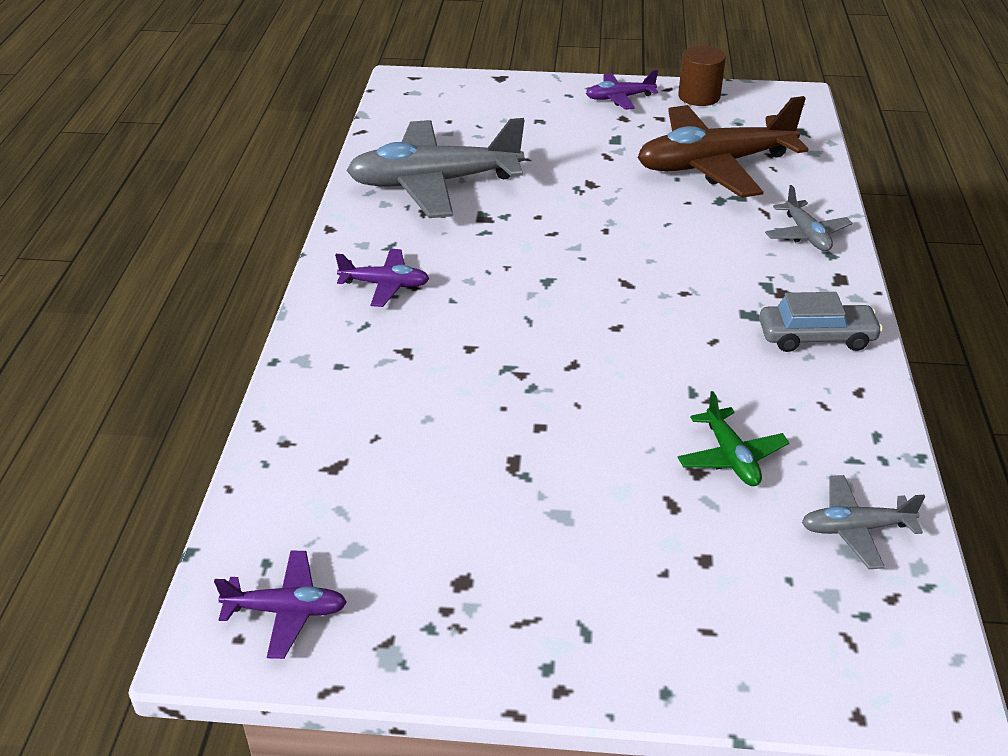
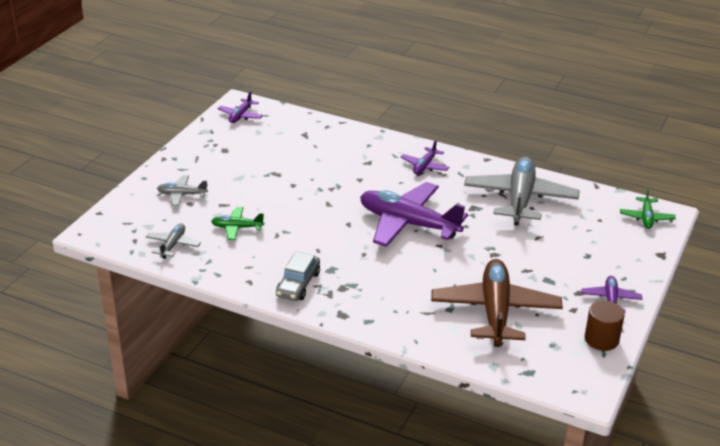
camera: 110 degrees right, 5 degrees down
grey plane [765,185,853,251] -> grey plane moved to [157,175,208,206]
none -> purple plane [360,182,468,247]
none -> green plane [620,188,676,229]

